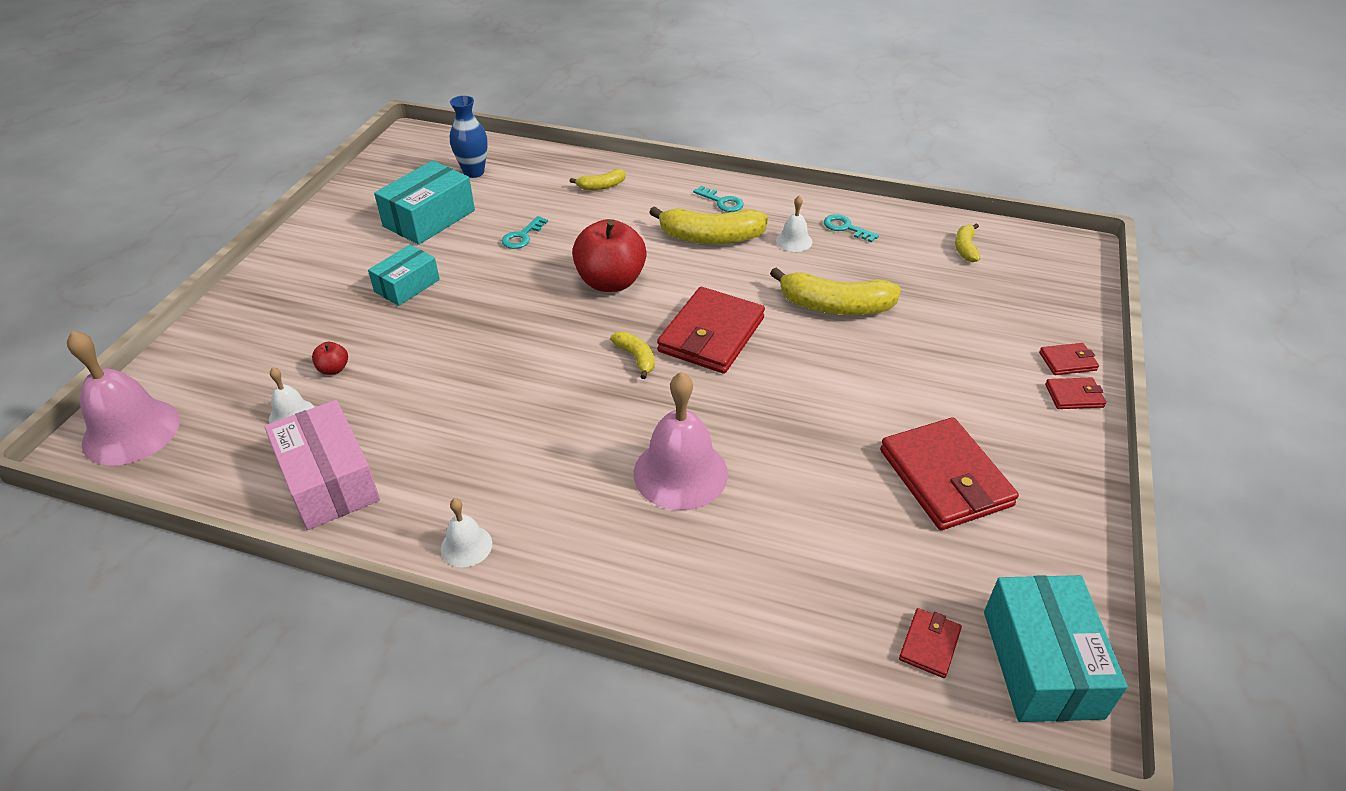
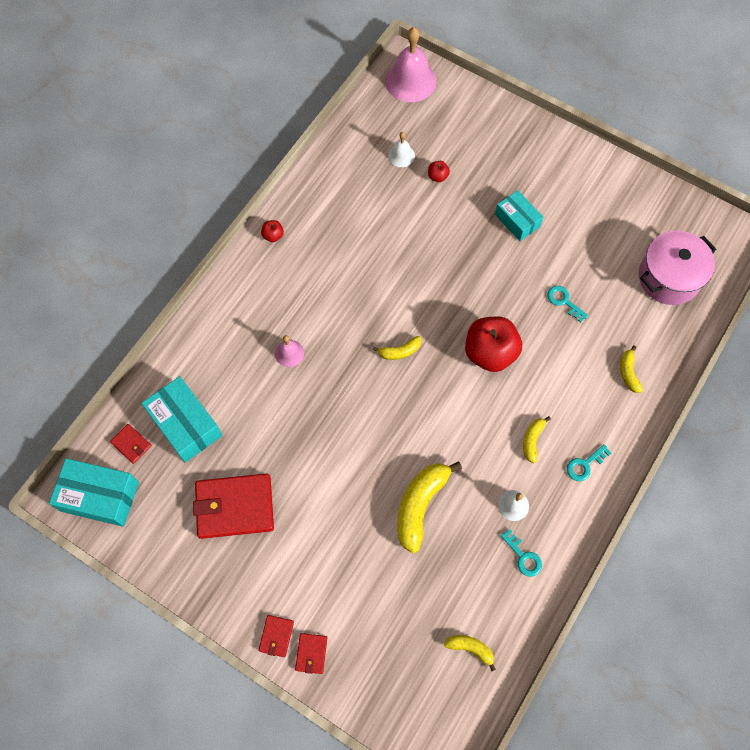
camera: 105 degrees right, 25 degrees up
pink box [264,400,380,530] -> none
turquoise box [374,161,475,245] -> turquoise box moved to [141,376,223,462]
white bell [441,498,492,567] -> red apple [261,220,284,242]
blue vase [450,96,488,178] -> pink pot [639,231,716,305]
pink bell [634,372,728,510] -> pink bell [275,335,304,367], size x0.50
yellow banana [649,206,768,244] -> yellow banana [523,416,551,463], size x0.51
red wallet [657,287,765,374] -> none
turquoise key [824,214,879,242] -> turquoise key turned 90 degrees clockwise [501,529,542,577]

